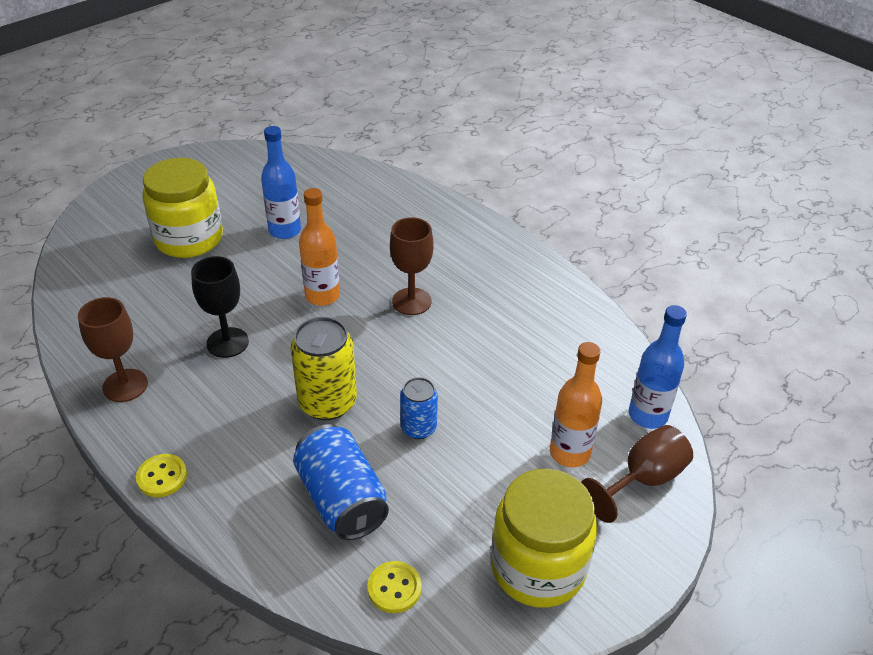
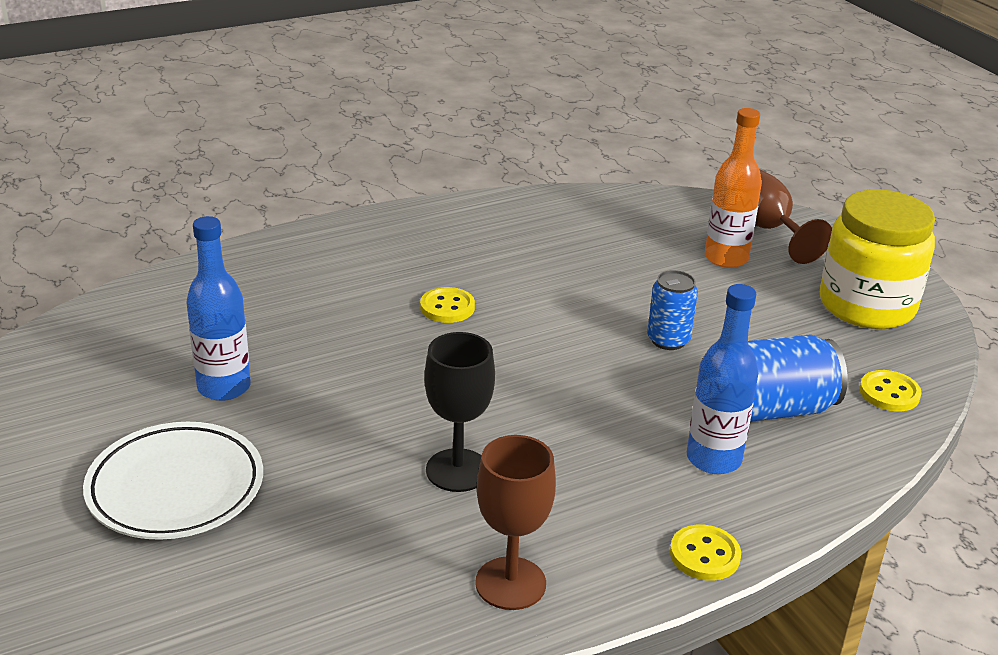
camera: 75 degrees left, 10 degrees down
yellow jar [142,158,223,258] -> white plate [83,422,263,540]
yellow can [291,317,357,420] -> none
orange bottle [299,188,340,306] -> none
brown goblet [390,217,433,315] -> yellow button [420,287,475,323]
blue bottle [629,305,687,429] -> blue bottle moved to [687,284,758,474]

